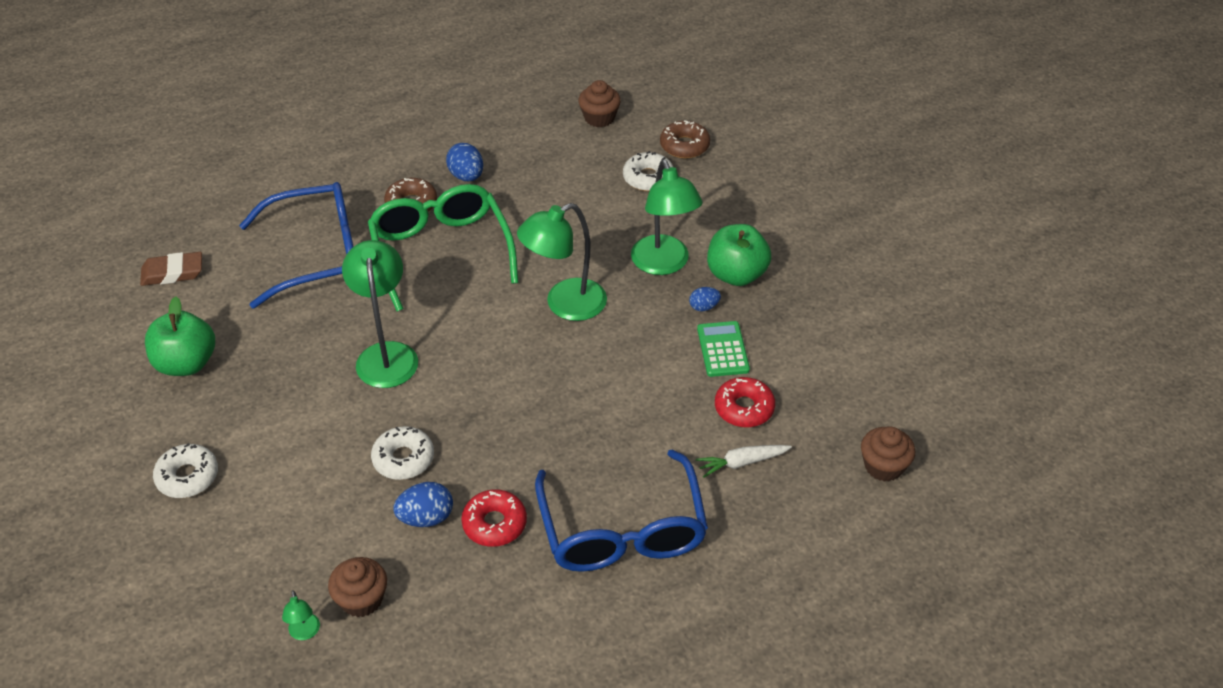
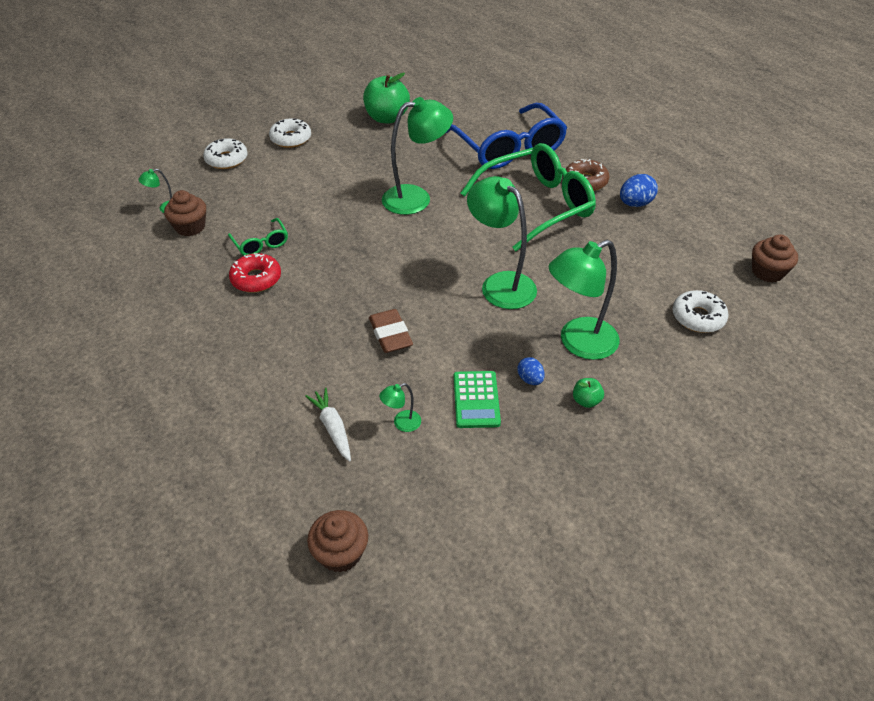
camera: 80 degrees right, 0 degrees up
brown eraser [140,252,202,286] -> brown eraser moved to [369,309,413,353]
white donut [371,426,434,480] -> white donut moved to [203,138,248,169]
blue egg [393,482,453,527] -> green glasses [228,218,288,256]
blue glasses [535,449,708,572] -> none
brown donut [660,120,710,158] -> none
green calculator [697,321,750,377] -> green calculator turned 105 degrees clockwise [454,371,501,428]
green apple [707,224,772,286] -> green apple [573,378,604,408], size x0.45
red donut [715,377,775,427] -> green lamp [379,383,421,432]

